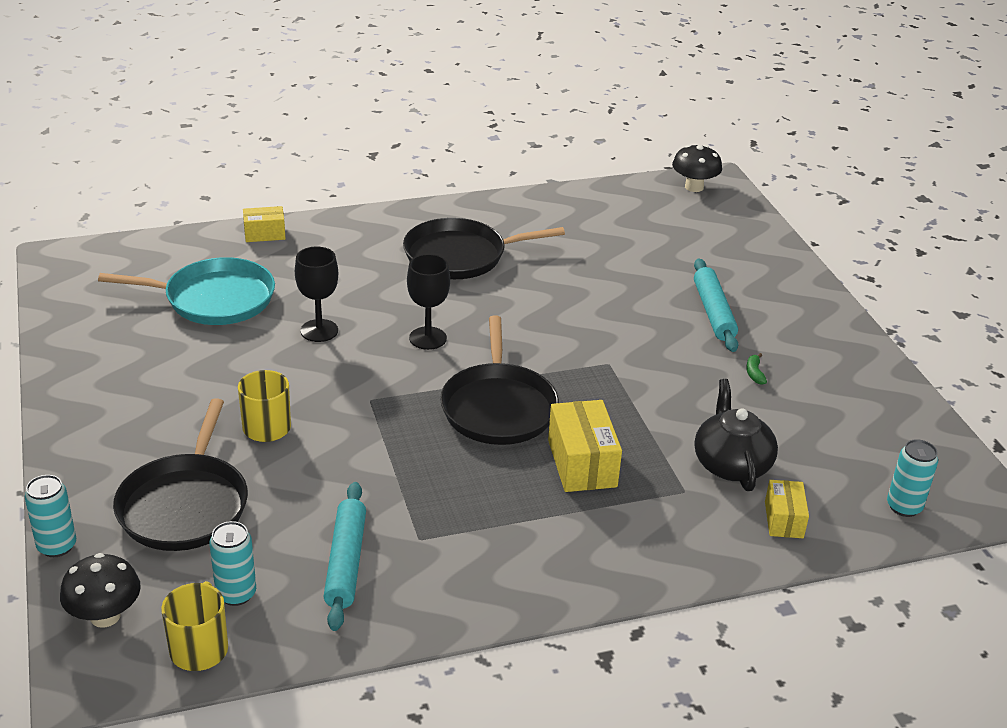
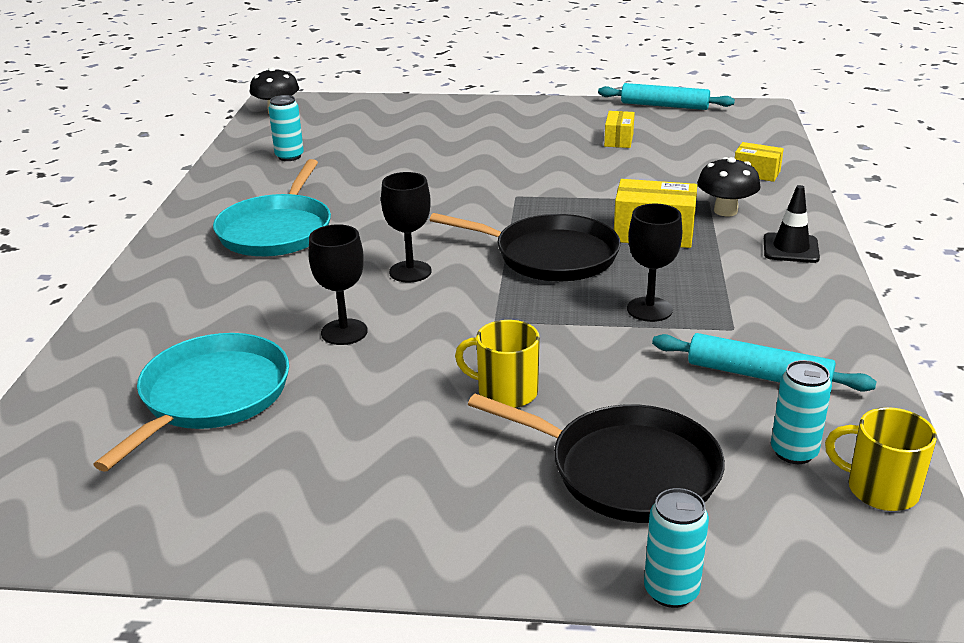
camera: 65 degrees left, 5 degrees down
black mushroom [60,553,141,628] -> black mushroom moved to [697,157,761,216]
yellow box [243,206,286,242] -> yellow box moved to [604,111,635,148]
black pan [403,218,565,279] -> turquoise pan [213,159,331,256]
turquoise rolling pin [694,258,738,352] -> turquoise rolling pin moved to [598,83,735,110]
black teapot [694,379,778,491] -> none
green banana [746,353,767,385] -> none
turquoise can [887,439,938,517] -> turquoise can moved to [268,95,304,161]
none -> black goblet [627,204,682,322]
none -> black traffic cone [764,185,820,263]

